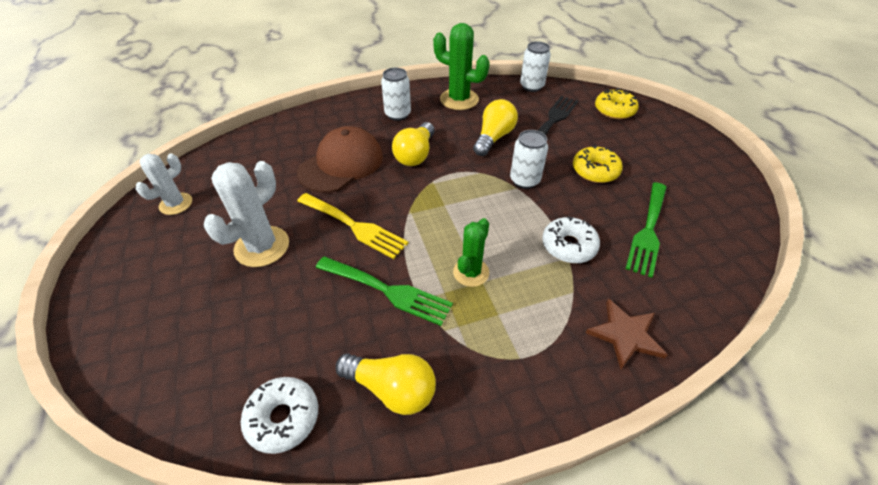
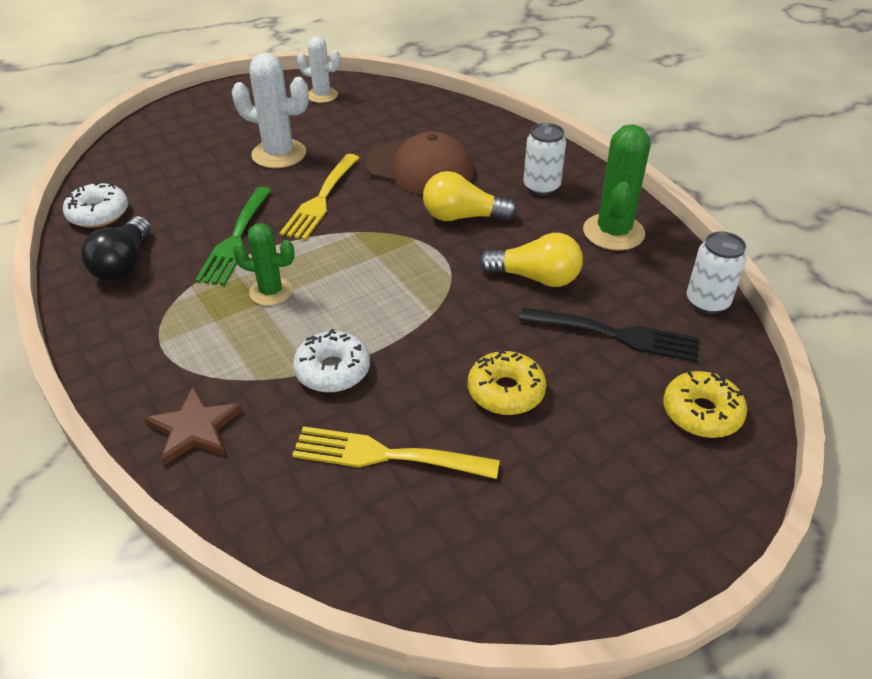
camera: 75 degrees right, 5 degrees down
yellow light bulb [336,354,436,415] -> black light bulb [81,216,151,281]
white can [510,130,548,189] -> none
green fork [625,182,667,278] -> yellow fork [292,426,500,479]

